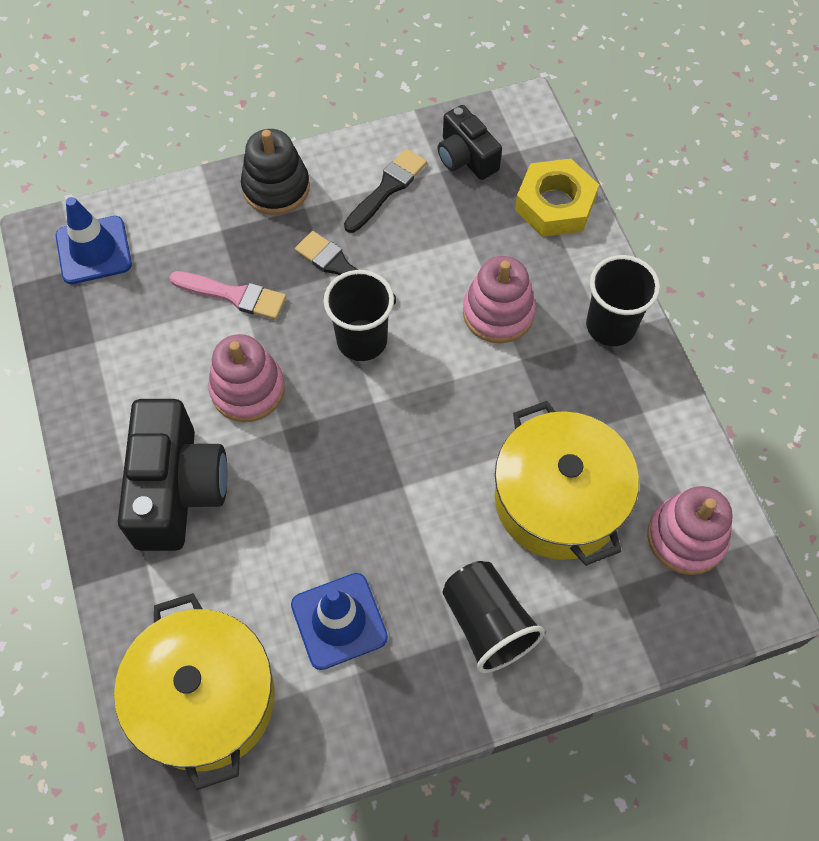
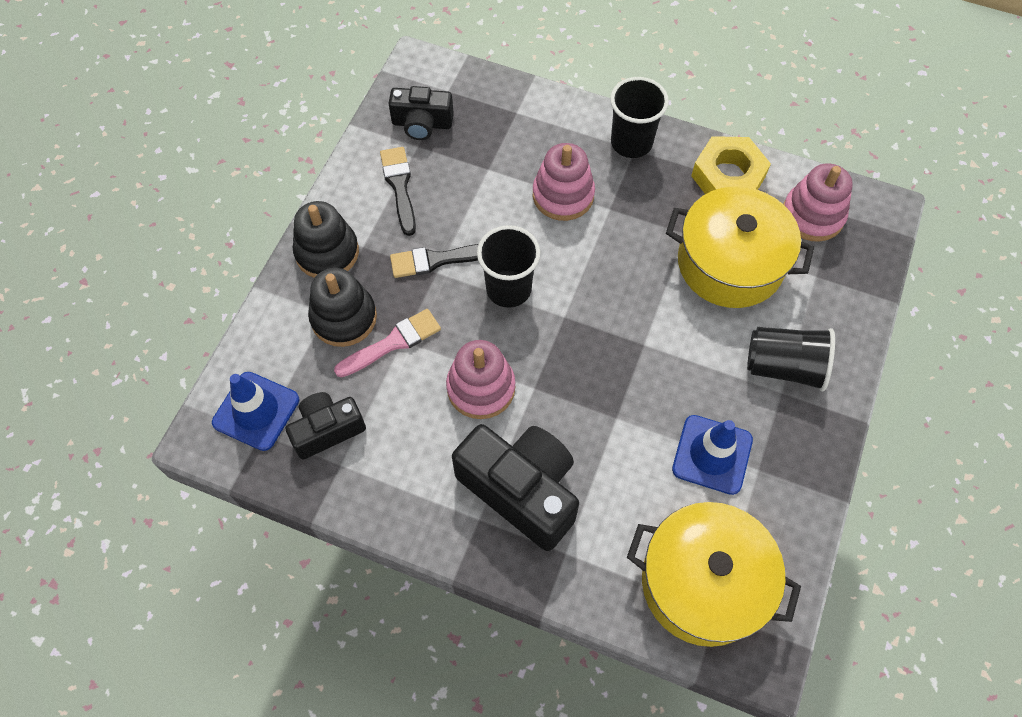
camera: 50 degrees left, 0 degrees up
yellow nut [515,158,599,237] -> yellow nut moved to [691,136,771,194]
none -> black camera [285,392,366,459]
none -> black stacking toy [308,268,377,347]

